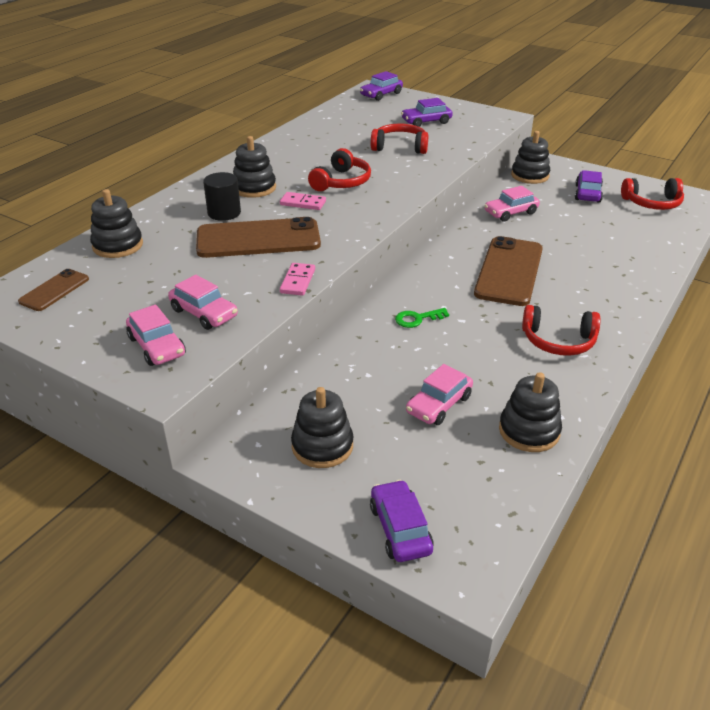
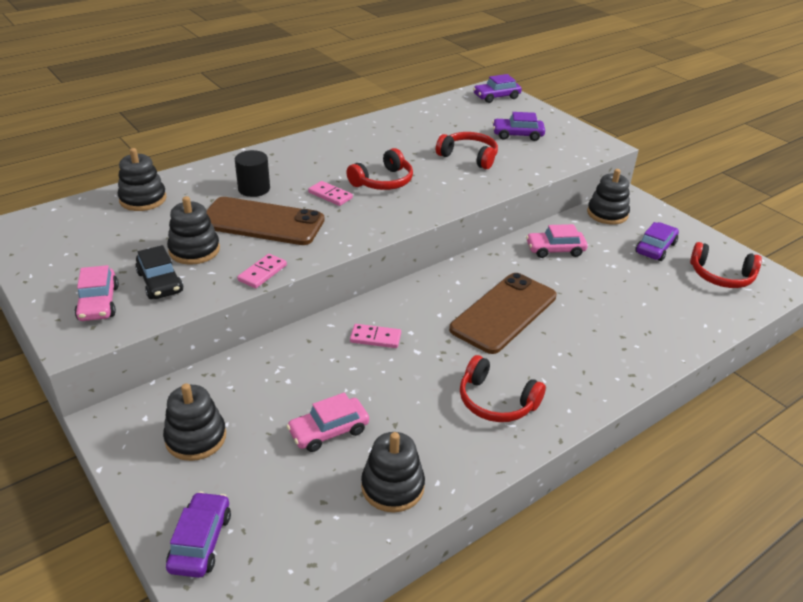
camera: 20 degrees right, 0 degrees up
brown phone [18,269,89,311] -> none
pink car [168,275,238,330] -> black car [135,245,183,299]
black stacking toy [233,136,276,198] -> black stacking toy moved to [167,196,220,265]
green key [395,308,449,328] -> pink domino [350,324,401,348]

